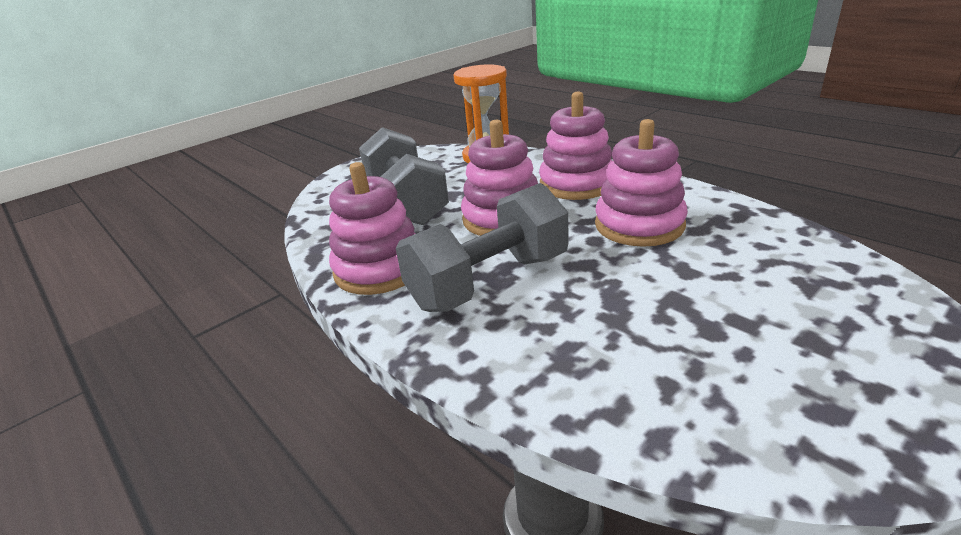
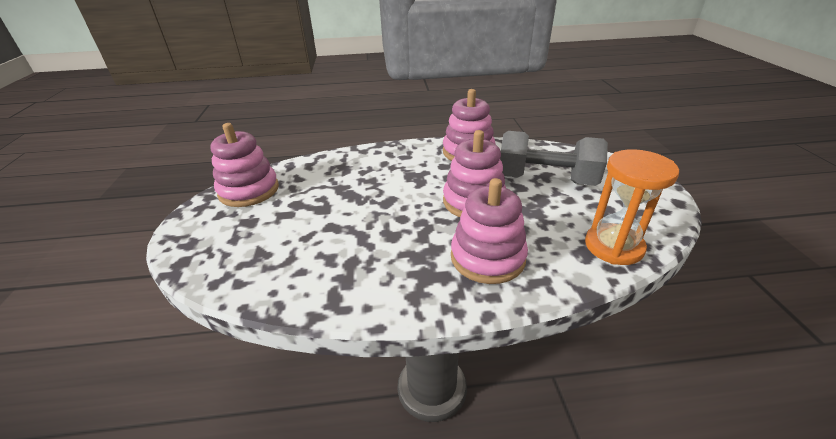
camera: 125 degrees right, 5 degrees up
grey dumbbell [396,183,568,312] -> none
pink stacking toy [595,119,688,247] -> pink stacking toy moved to [210,123,279,207]

